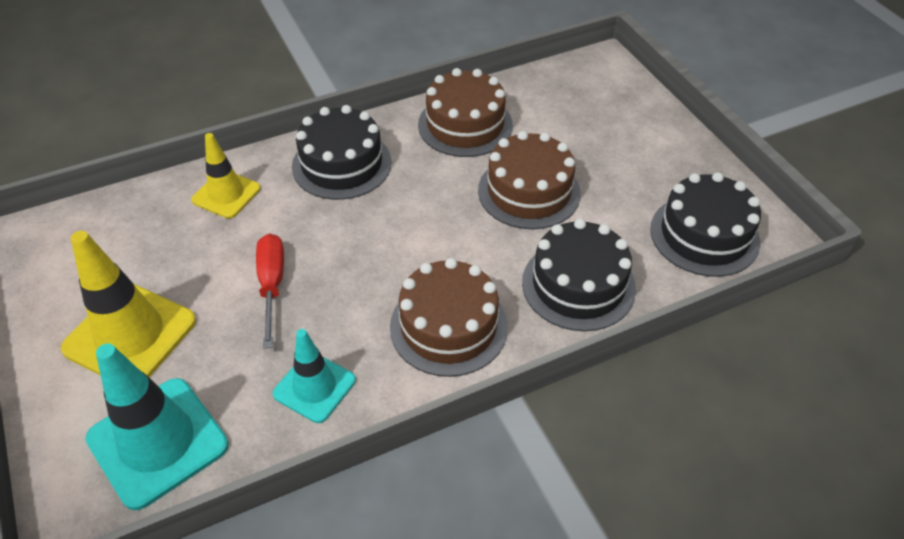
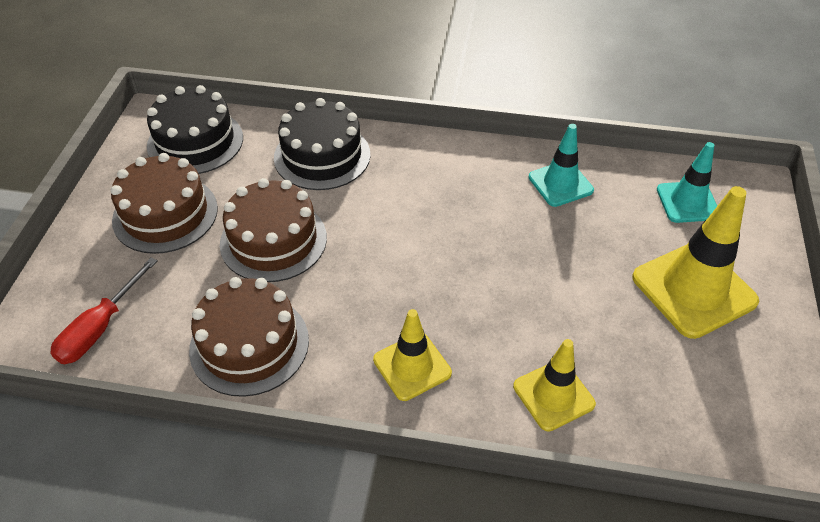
camera: 145 degrees left, 0 degrees up
turquoise traffic cone [85,343,229,510] -> turquoise traffic cone [657,142,717,223], size x0.61
red screwdriver [256,234,284,349] -> red screwdriver moved to [50,257,158,364]
black cake [292,105,392,200] -> yellow traffic cone [373,309,452,401]
brown cake [390,258,508,377] -> brown cake moved to [110,153,218,254]

